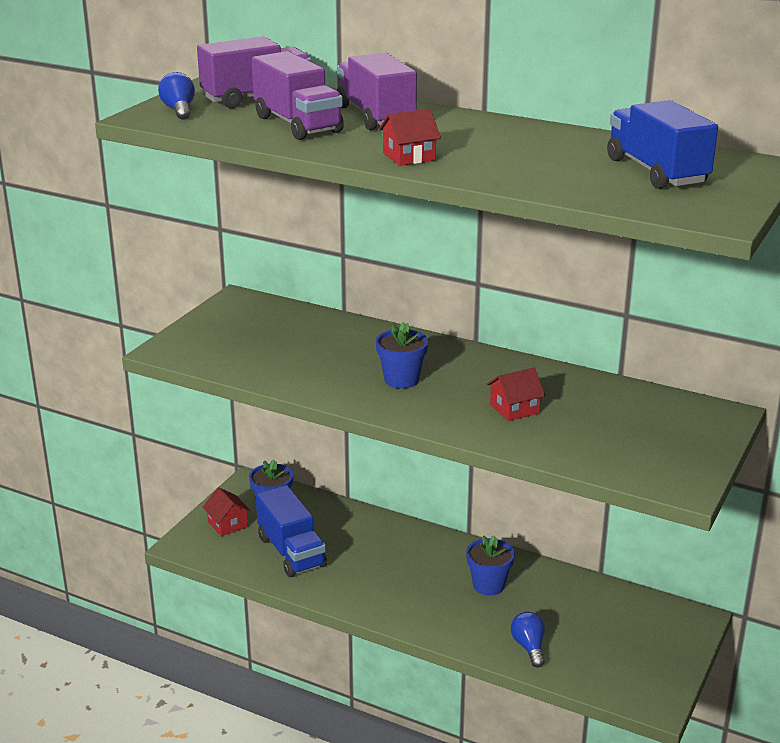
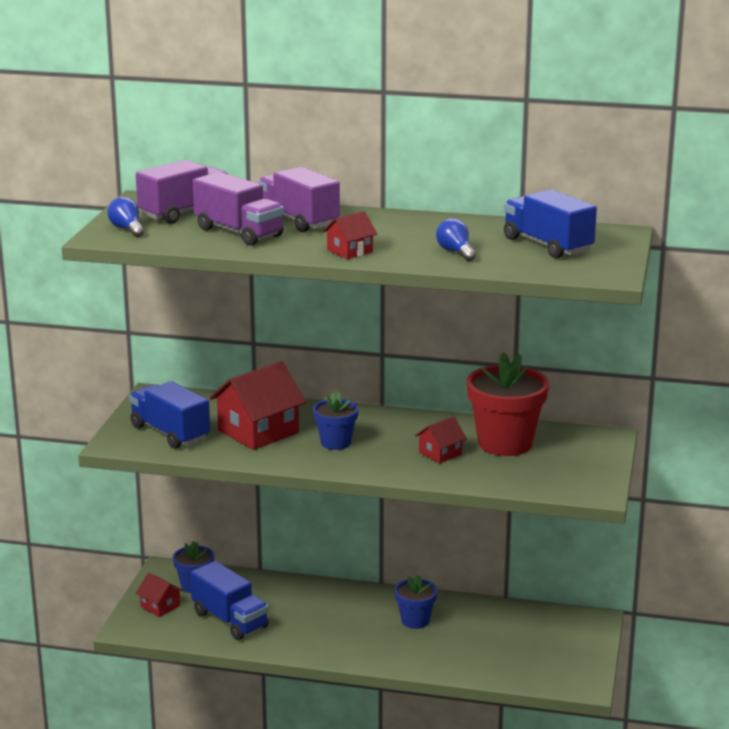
camera: 15 degrees left, 5 degrees down
blue light bulb [511,612,545,668] -> blue light bulb moved to [436,218,476,261]
none -> blue truck [129,381,210,449]
none -> red house [209,361,306,450]
none -> red flower pot [467,352,549,456]

